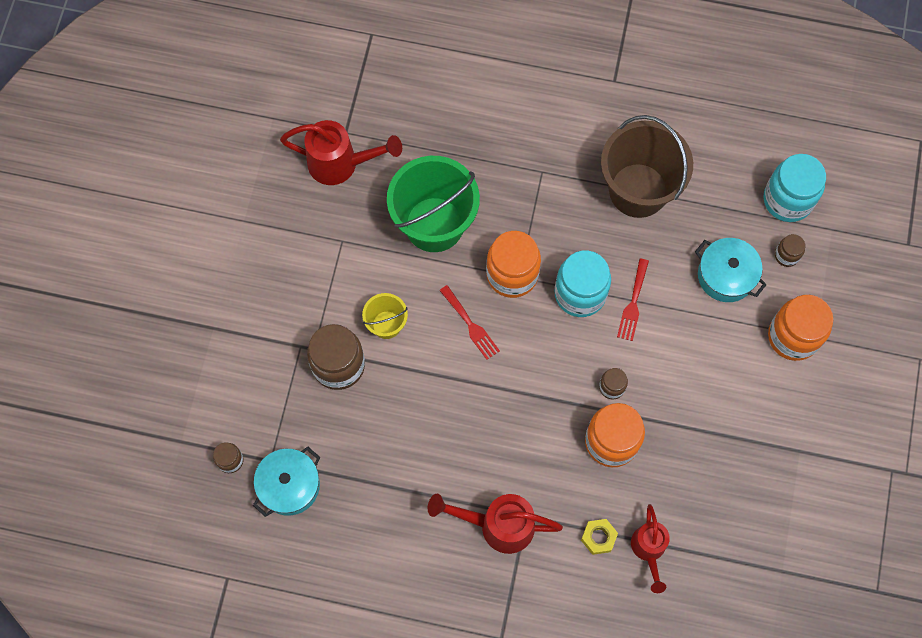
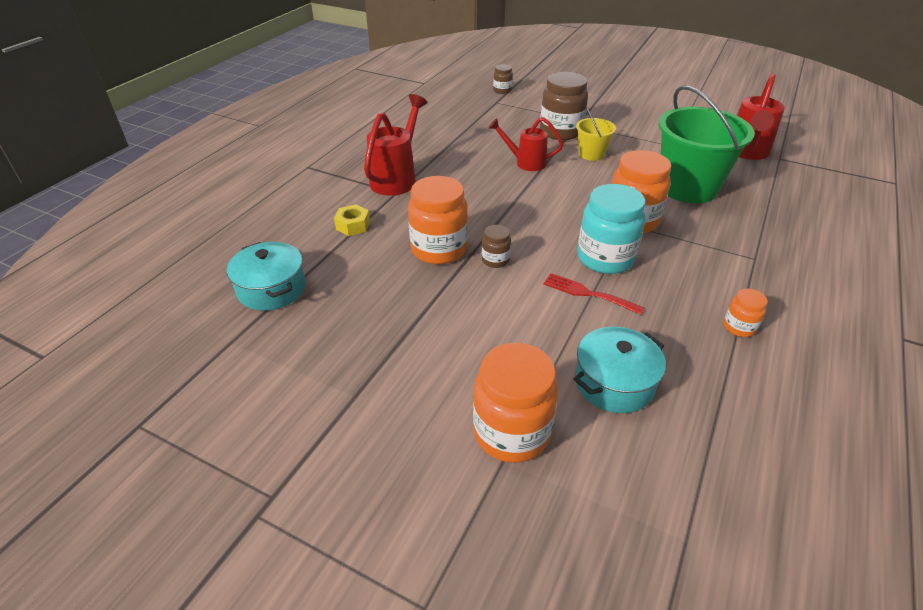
camera: 105 degrees right, 30 degrees down
turquoise pot [253,447,321,517] -> turquoise pot moved to [227,242,306,311]
red fork [439,285,500,360] -> none
brown bucket [601,115,693,218] -> orange jar [724,289,768,337]
red watering can [631,504,670,593] -> red watering can moved to [488,117,563,171]
turquoise jar [764,154,826,222] -> none
brown jar [775,234,805,267] -> none

